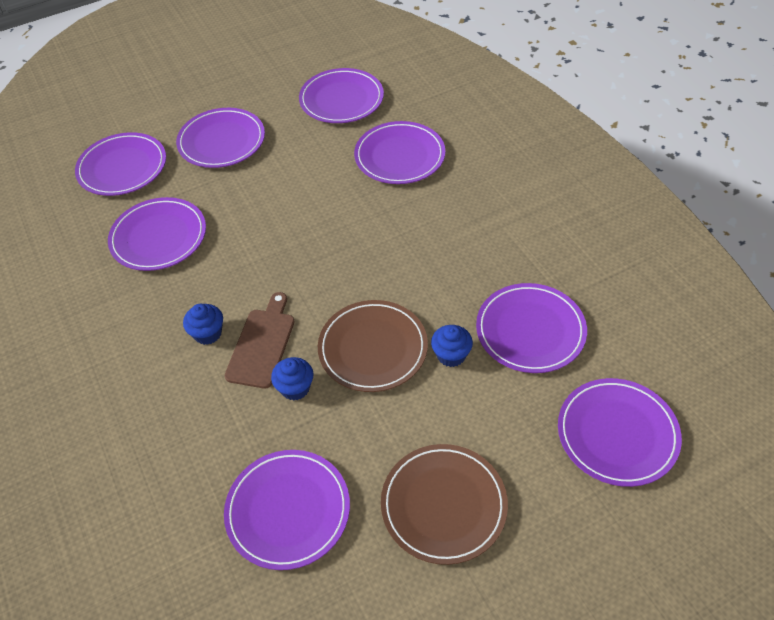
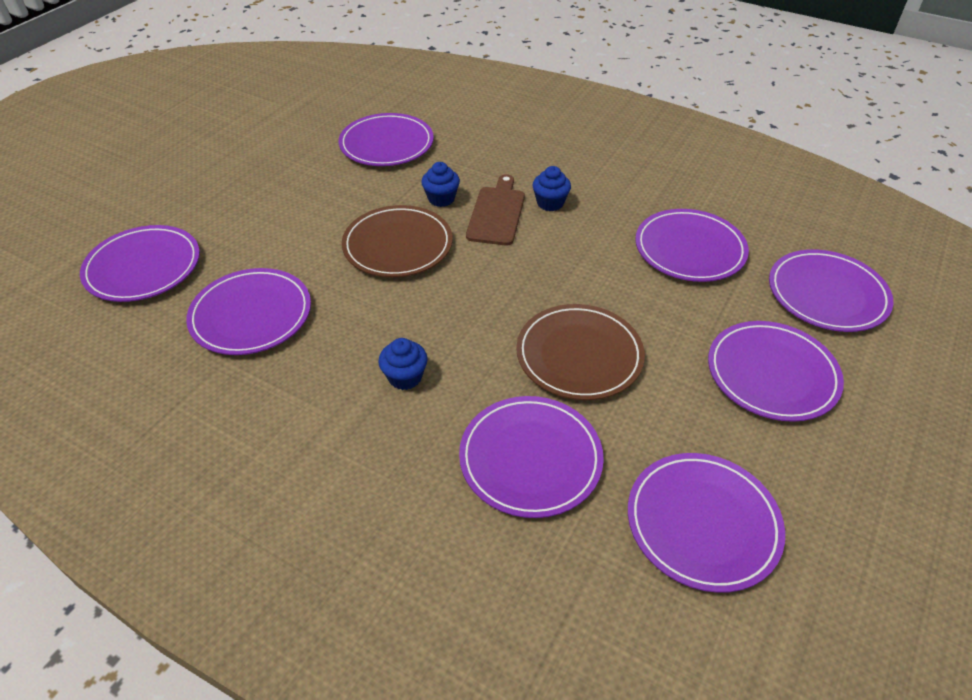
camera: 145 degrees right, 5 degrees down
brown cutting board [225,292,295,389] -> brown cutting board turned 150 degrees counterclockwise [466,174,525,246]
brown plate [381,444,508,565] -> brown plate moved to [516,304,645,400]
blue cupcake [431,325,473,367] -> blue cupcake moved to [378,338,428,390]

